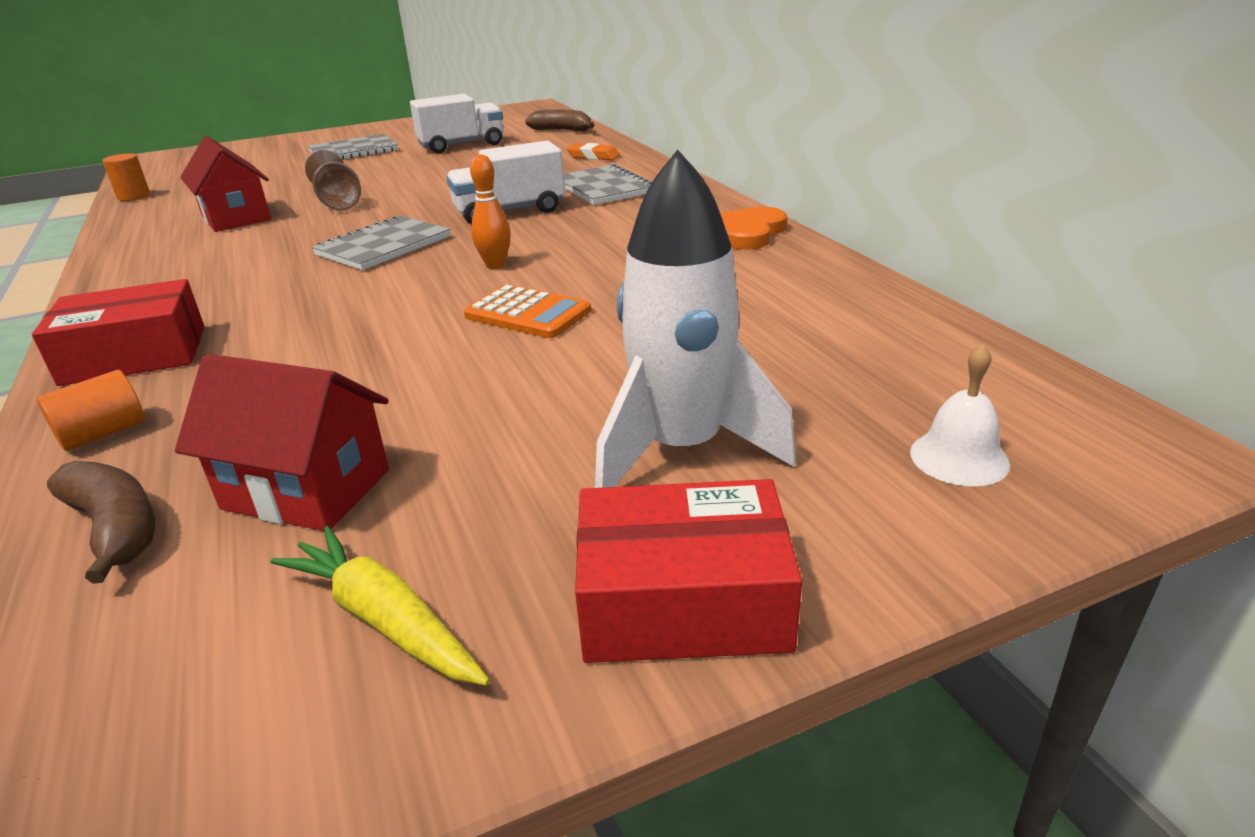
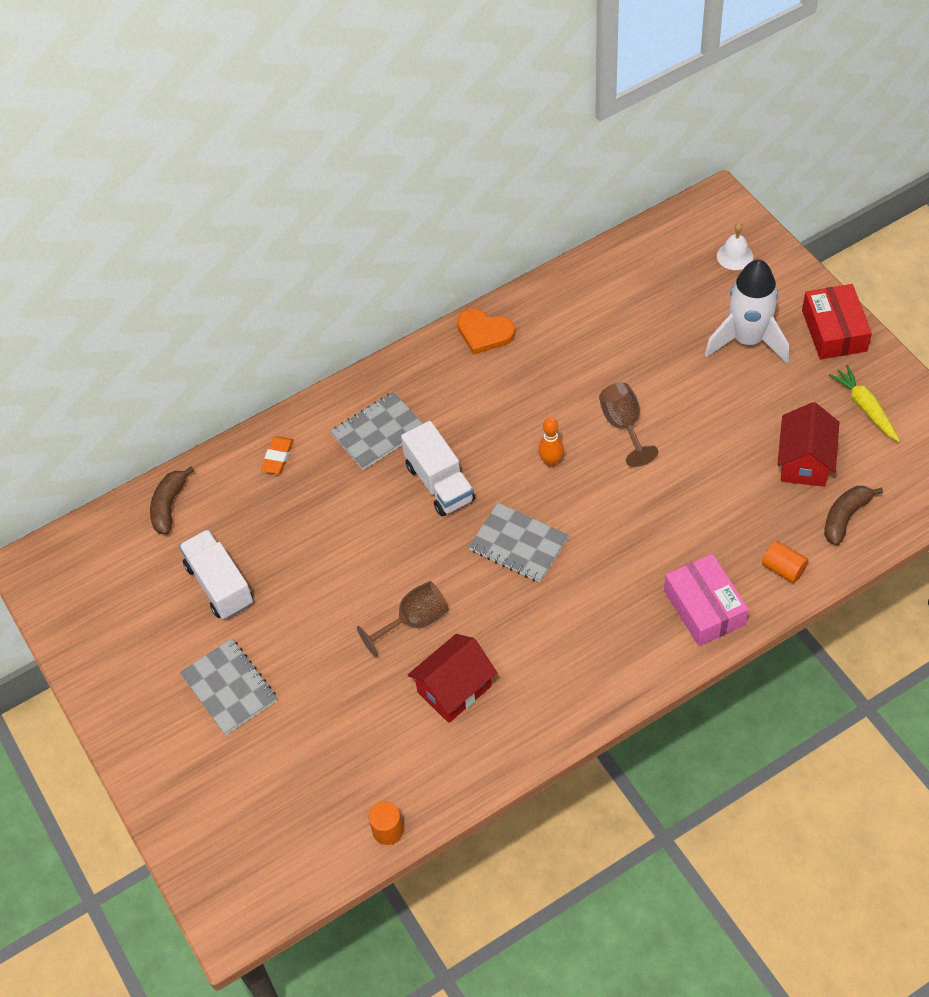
camera: 95 degrees left, 25 degrees up
red box [32,279,204,386] -> pink box [664,554,749,646]
yellow carrot [271,526,490,686] -> yellow carrot turned 120 degrees clockwise [829,365,900,442]
orange calculator [464,285,591,338] -> brown goblet [599,382,658,467]

